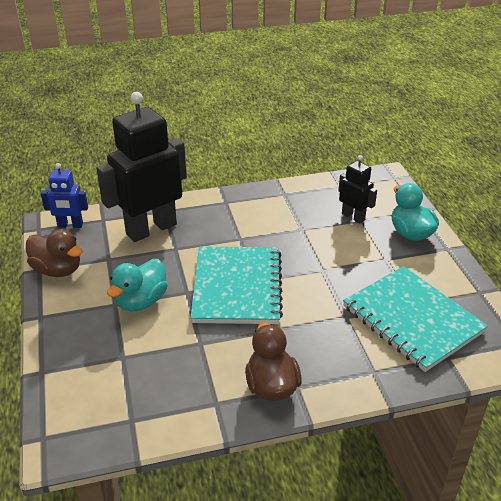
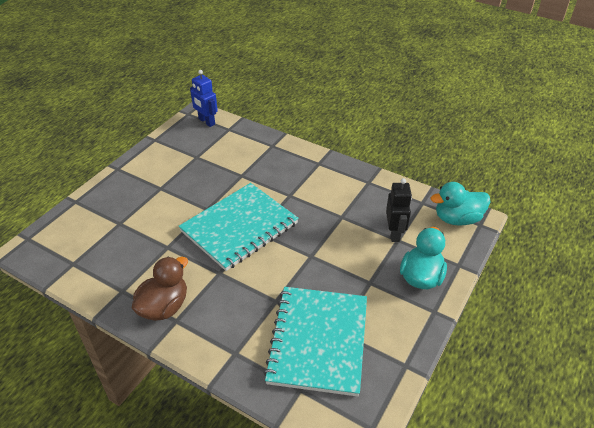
camera: 45 degrees right, 5 degrees up
brown duck [26,229,83,277] -> none
black robot [96,92,187,242] -> none
turquoise duck [107,259,168,311] -> turquoise duck moved to [431,182,490,226]

